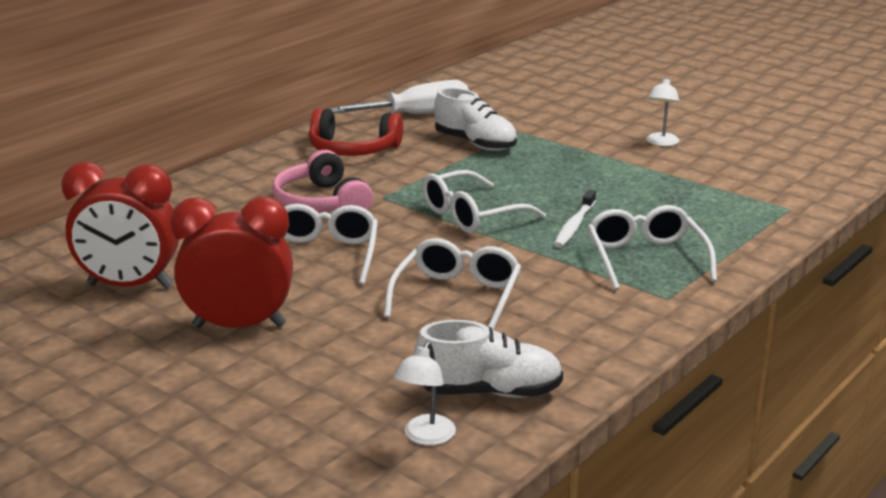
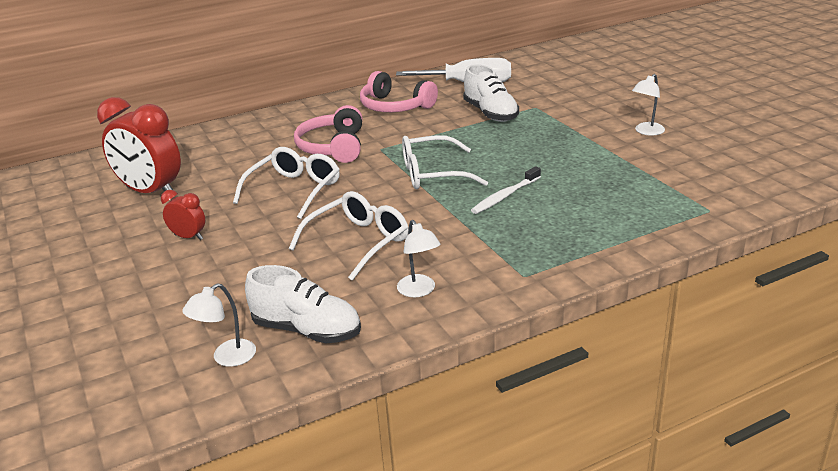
camera: 25 degrees right, 5 degrees up
red clock [170,196,293,328] -> red clock [161,190,205,240], size x0.48
red headphones [309,108,403,156] -> pink headphones [360,71,438,112]
white glasses [587,205,717,290] -> none
none -> white lamp [397,220,441,297]

